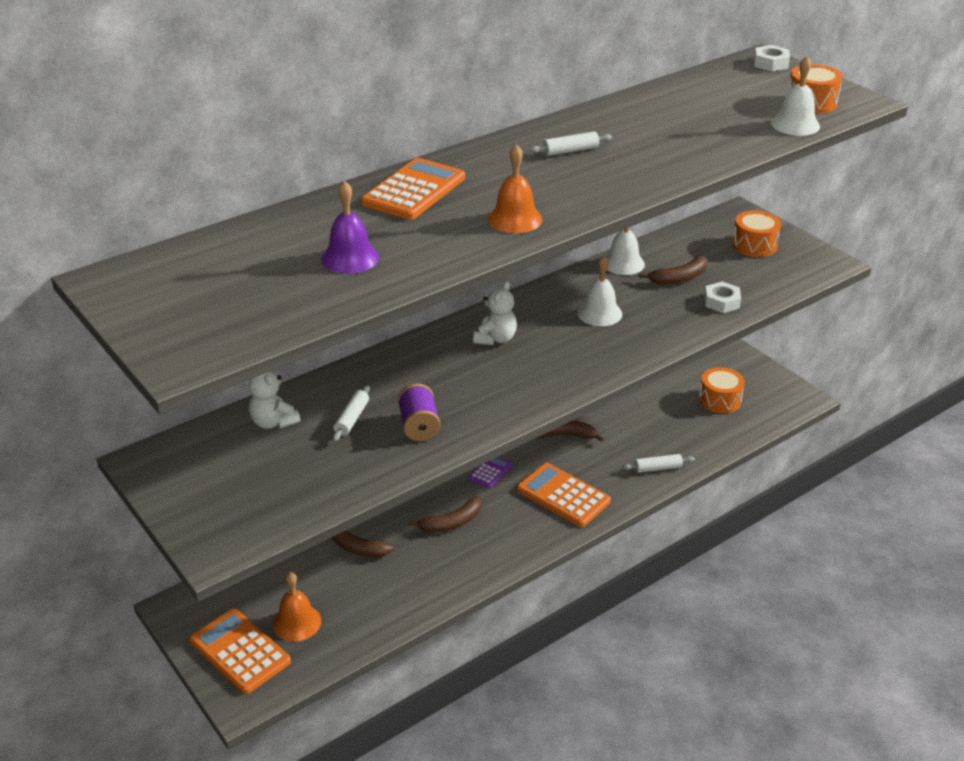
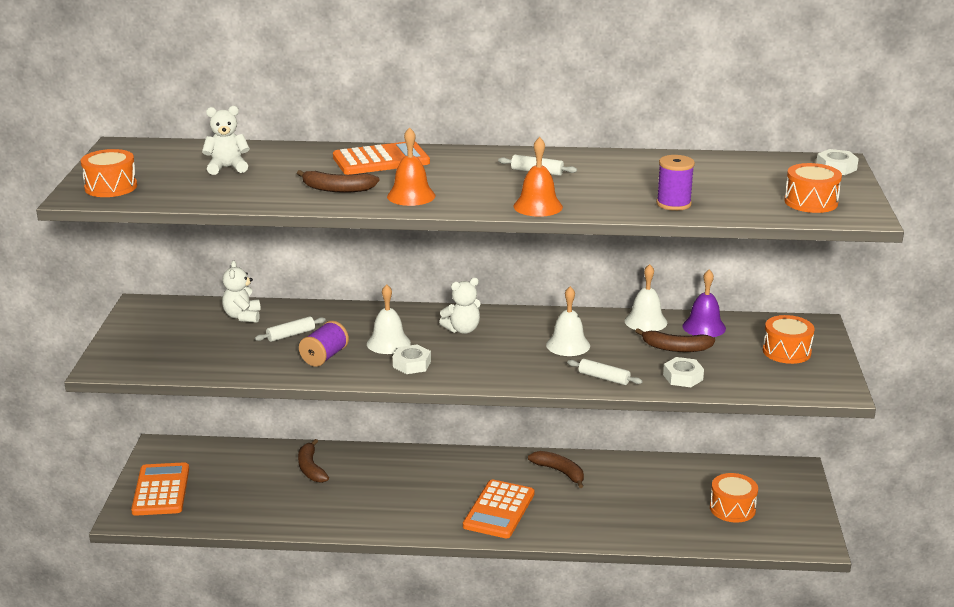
camera: 40 degrees right, 10 degrees down
orange bell [273,572,321,641] -> orange bell moved to [514,137,563,217]
purple bell [321,181,379,274] -> purple bell moved to [683,269,726,337]
brown banana [408,496,481,533] -> brown banana moved to [297,170,380,193]
purple calculator [469,456,512,488] -> none
orange calculator [517,463,611,527] -> orange calculator turned 150 degrees counterclockwise [463,479,535,538]
white rolling pin [622,454,695,473] -> white rolling pin moved to [567,359,642,385]
white bell [771,56,820,136] -> white bell moved to [367,284,411,354]
none -> orange drum [81,149,137,197]
none -> white teddy bear [202,106,250,175]
none -> white nut [393,344,431,374]
none -> purple spool [656,155,695,211]

